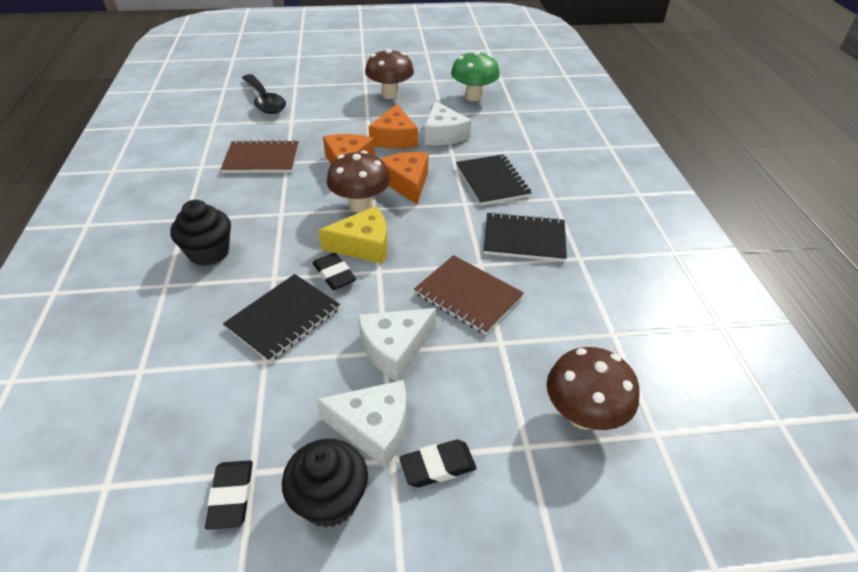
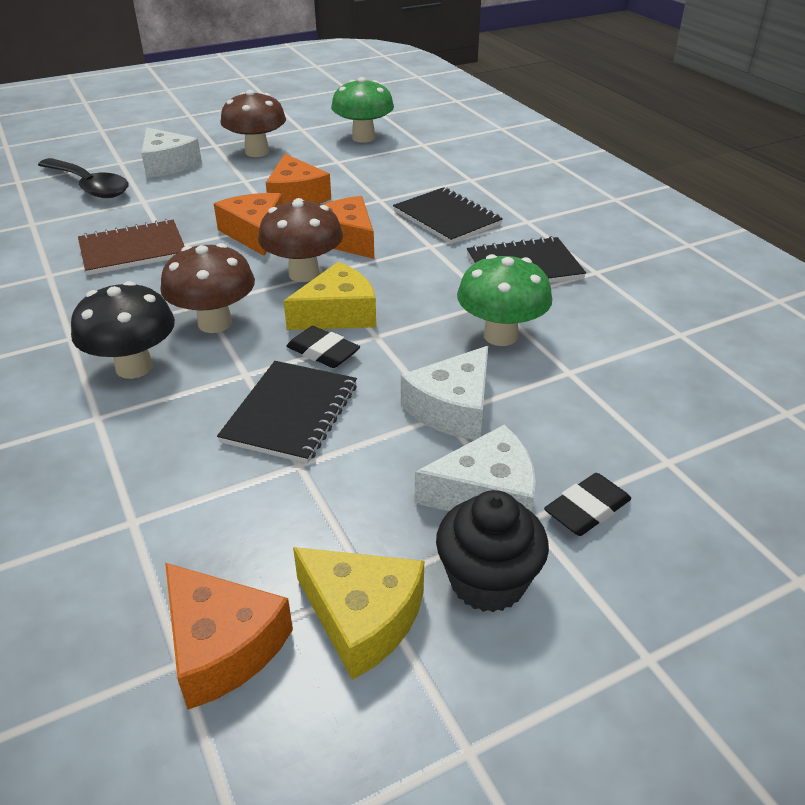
camera: 20 degrees left, 5 degrees down
black cupcake [170,200,231,266] -> black mushroom [71,281,175,379]
black eraser [205,460,253,530] -> yellow cheese [293,547,424,680]
brown notebook [414,255,524,335] -> green mushroom [457,254,552,346]
white cheese [425,101,471,145] -> white cheese moved to [141,127,202,178]
brown mushroom [547,347,640,430] -> brown mushroom moved to [160,243,255,333]
none -> orange cheese [165,563,293,710]

